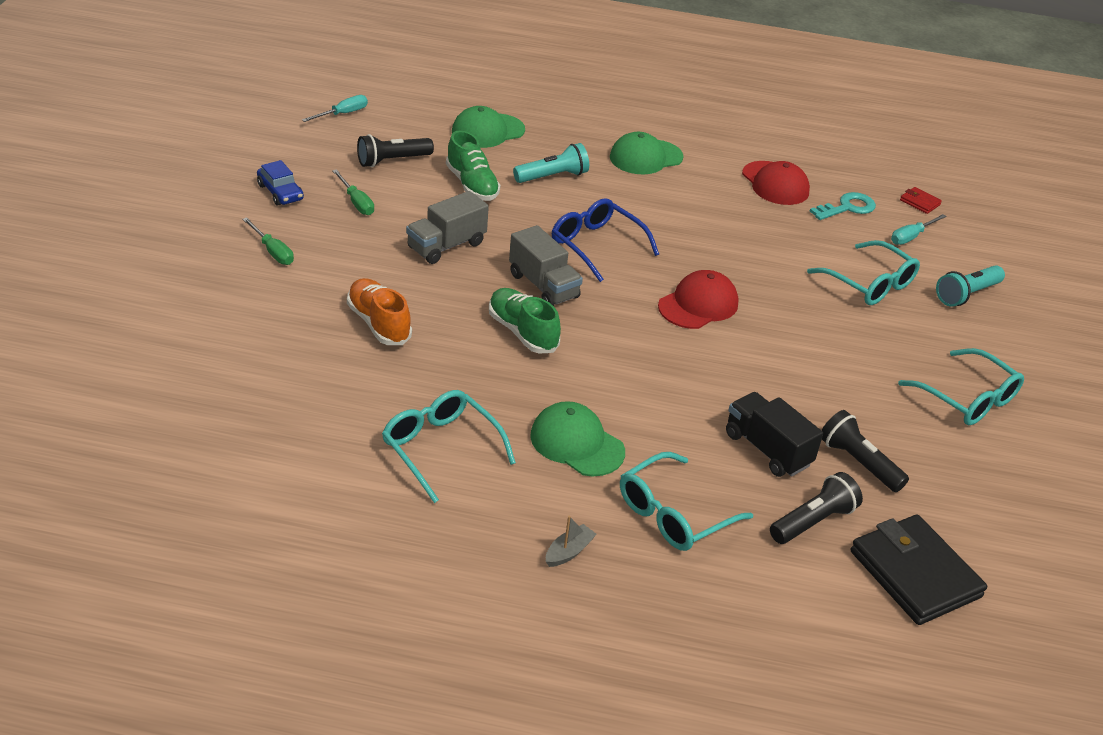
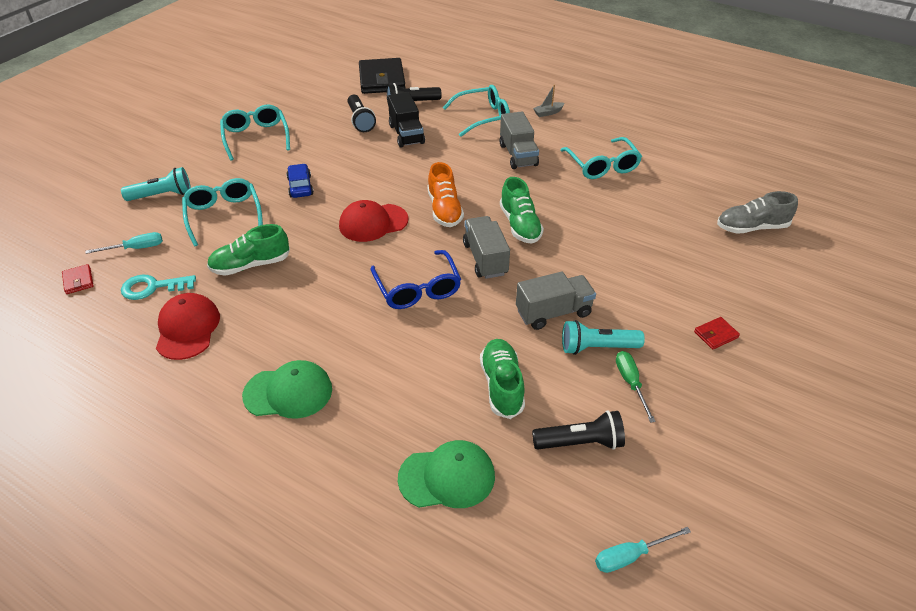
camera: 155 degrees left, 5 degrees up
green screwdriver [242,217,294,265] -> red wallet [694,317,740,349]
blue car [257,160,304,206] -> blue car moved to [286,164,314,198]
orange shoe [347,278,412,345] -> orange shoe moved to [427,162,464,227]
turquoise flashlight [513,143,589,183] -> turquoise flashlight moved to [562,320,645,355]
green cap [530,401,625,476] -> grey truck [499,112,539,169]
none -> green shoe [207,224,290,276]
none -> grey shoe [717,191,798,234]

